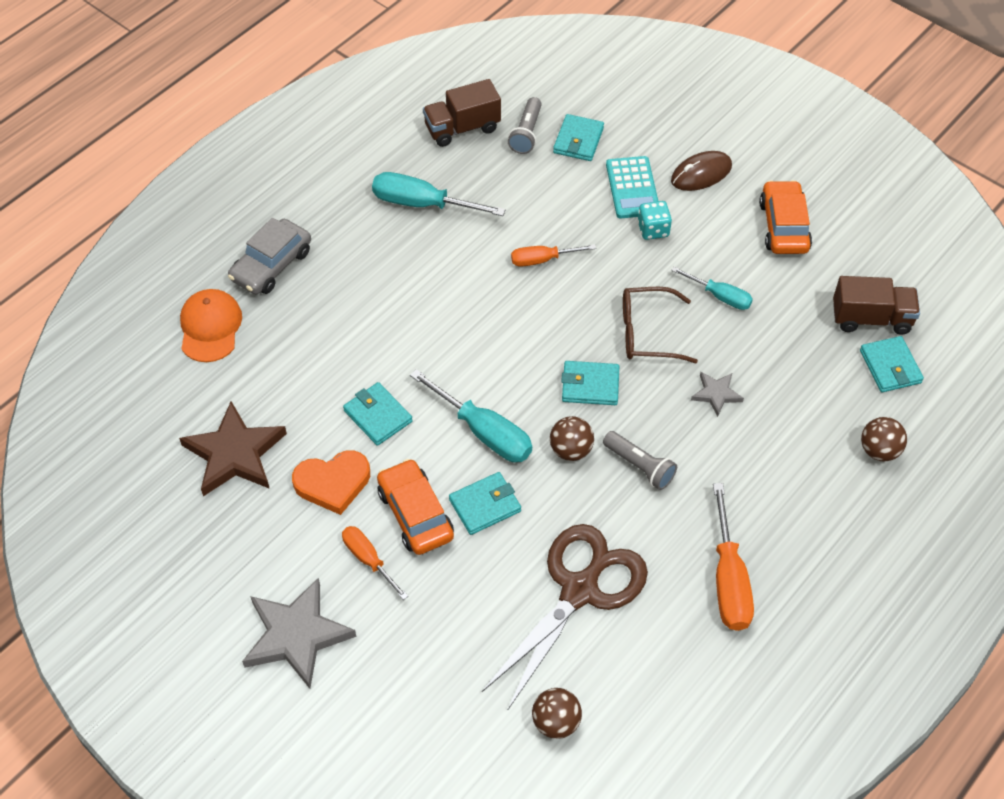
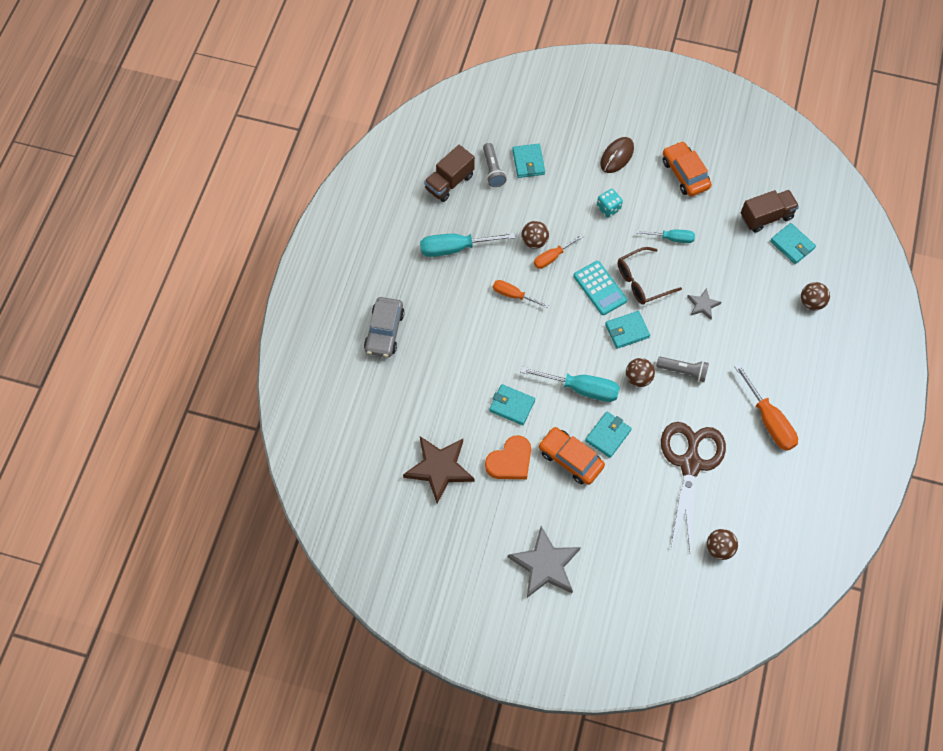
camera: 25 degrees left, 10 degrees up
orange cap [180,289,242,362] -> none
orange screwdriver [342,526,408,600] -> orange screwdriver moved to [493,280,549,308]
turquoise calculator [606,156,658,218] -> turquoise calculator moved to [573,261,627,315]
none -> brown ball [521,221,549,249]

